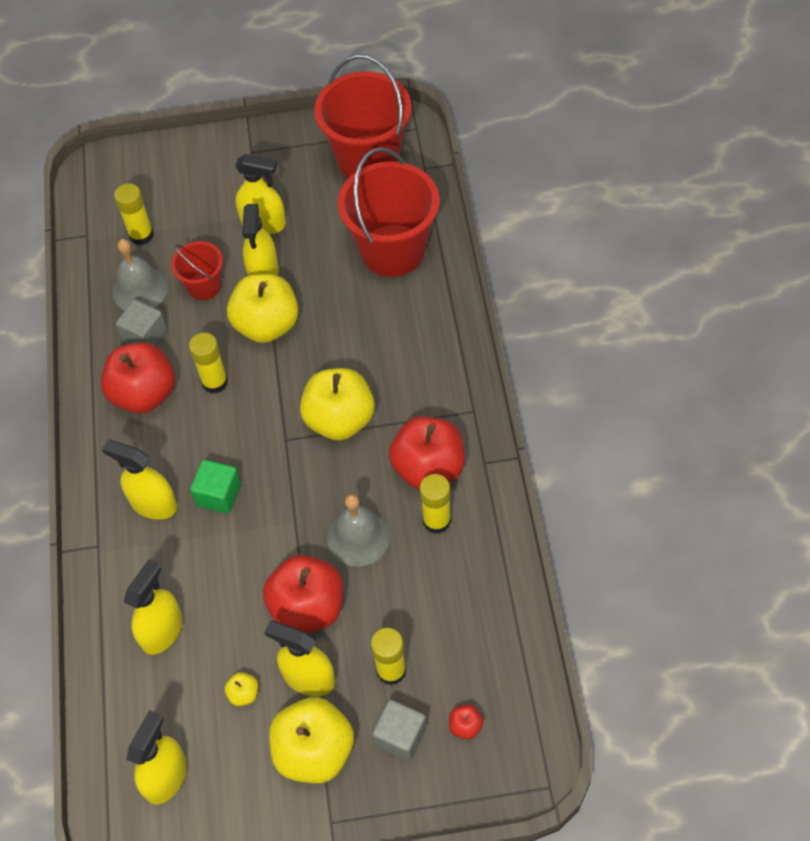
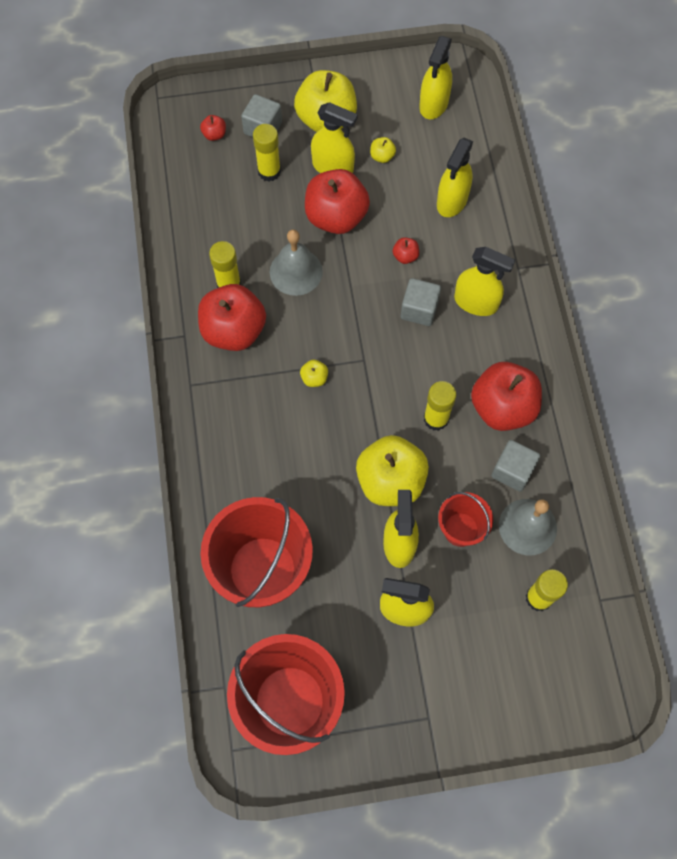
camera: 175 degrees right, 10 degrees up
green cube [190,460,241,513] -> grey cube [401,278,441,326]
yellow apple [300,368,375,440] -> yellow apple [300,360,328,387], size x0.41
none -> red apple [393,237,419,264]

